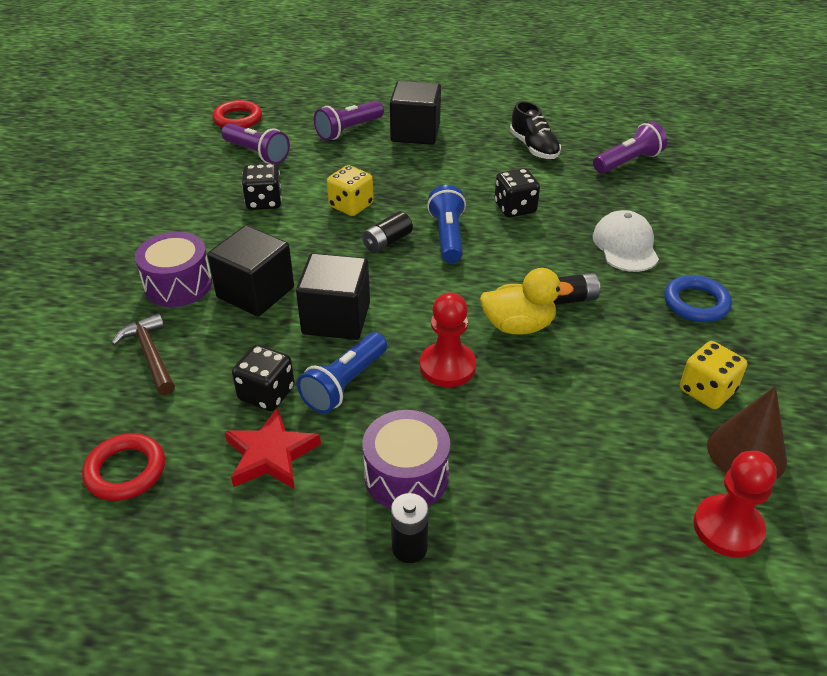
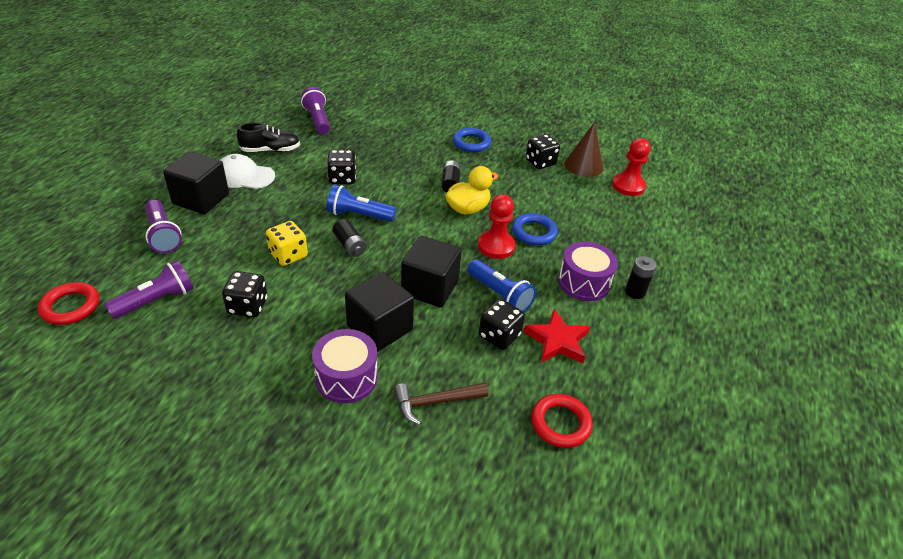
camera: 80 degrees left, 0 degrees up
yellow duck [480,268,574,335] -> yellow duck turned 45 degrees clockwise [445,166,498,215]
white cap [593,210,659,272] -> white cap moved to [220,154,275,189]
yellow dice [680,341,747,409] -> black dice [526,134,560,169]
none -> blue ring [512,213,558,245]

